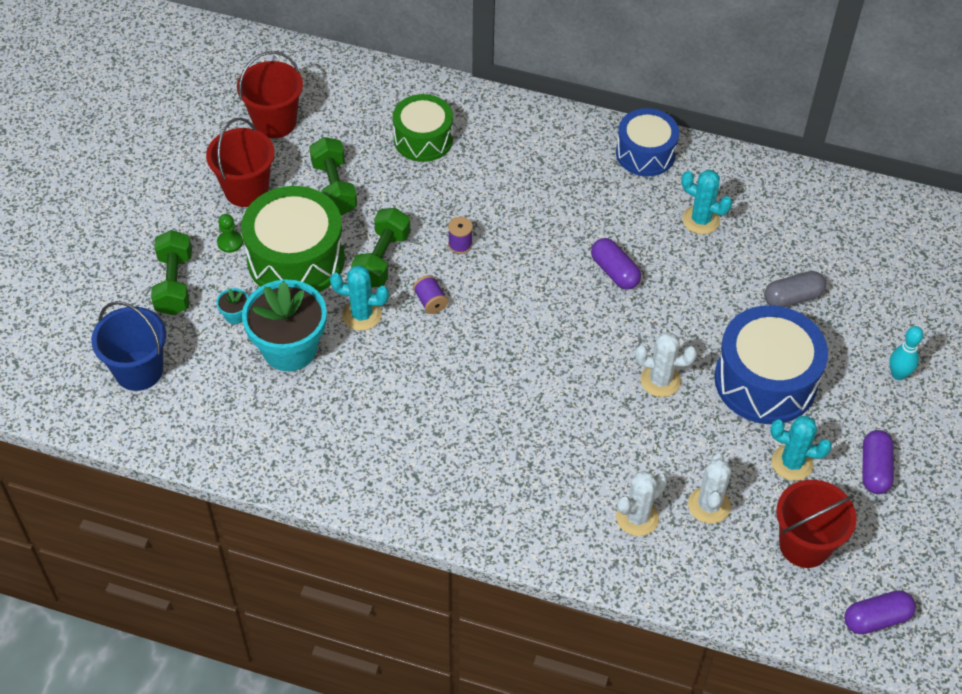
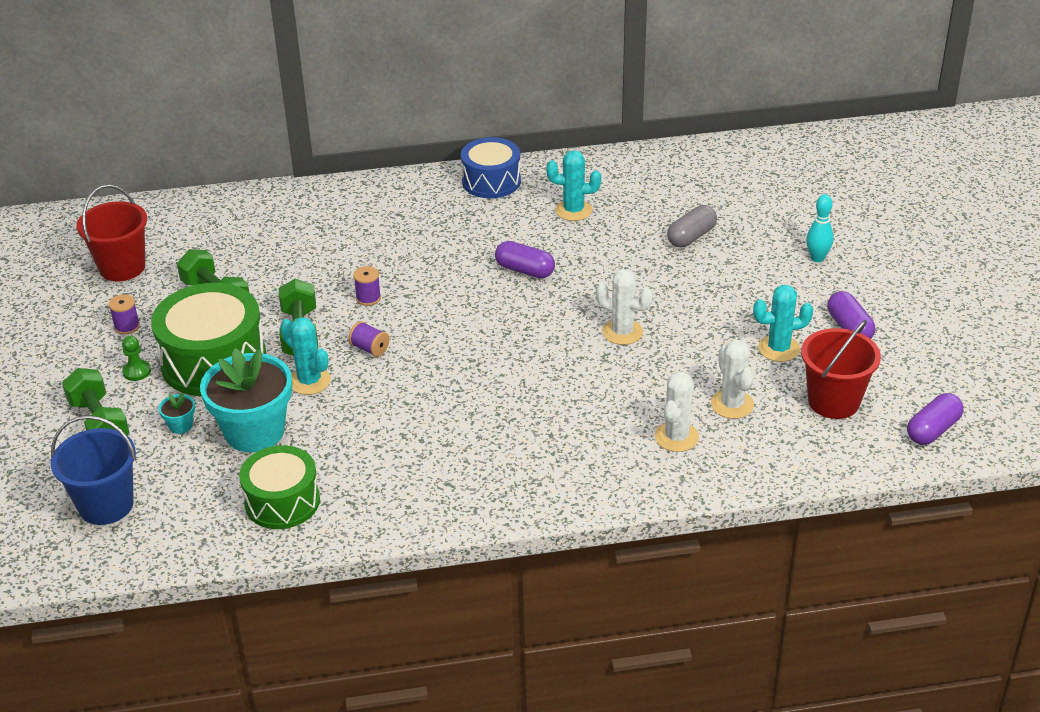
camera: 25 degrees left, 15 degrees down
red bucket [206,118,275,207] -> purple spool [108,294,140,335]
turquoise cactus [330,265,389,331] -> turquoise cactus turned 60 degrees clockwise [280,317,331,395]
green drum [393,94,453,162] -> green drum moved to [239,445,320,529]
white cactus [635,332,697,397] -> white cactus turned 45 degrees clockwise [596,269,652,345]
blue drum [714,305,828,424] -> none

